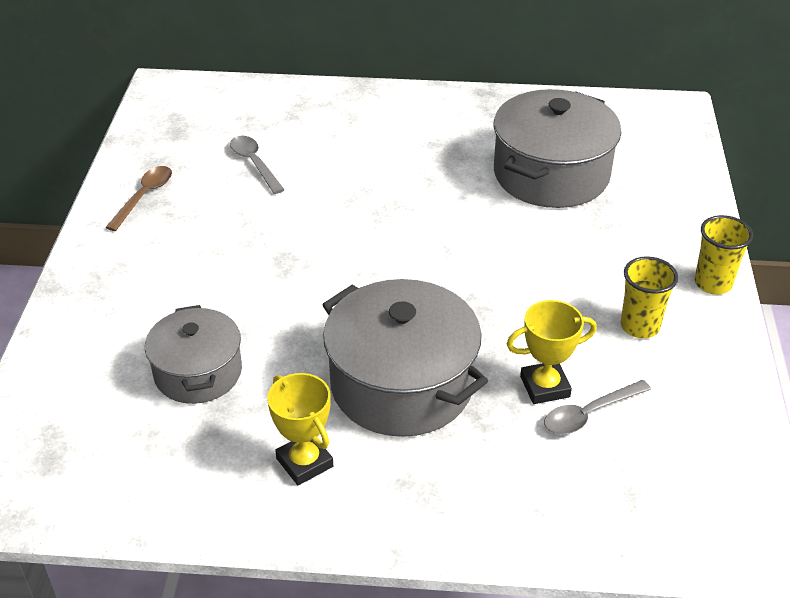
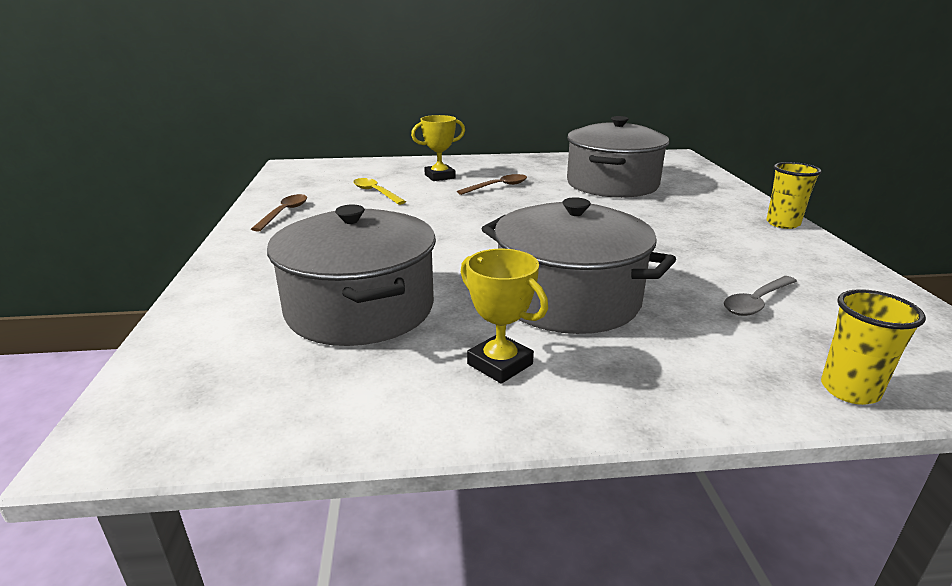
camera: 10 degrees left, 15 degrees down
grey pot [145,305,242,404] -> grey pot [267,205,436,346], size x1.61
grey spoon [230,136,285,194] -> yellow spoon [353,178,406,205]
yellow trophy [507,300,597,404] -> yellow trophy moved to [411,115,465,181]
yellow cup [621,256,678,338] -> yellow cup moved to [821,289,926,405]
none -> brown spoon [457,174,527,195]

